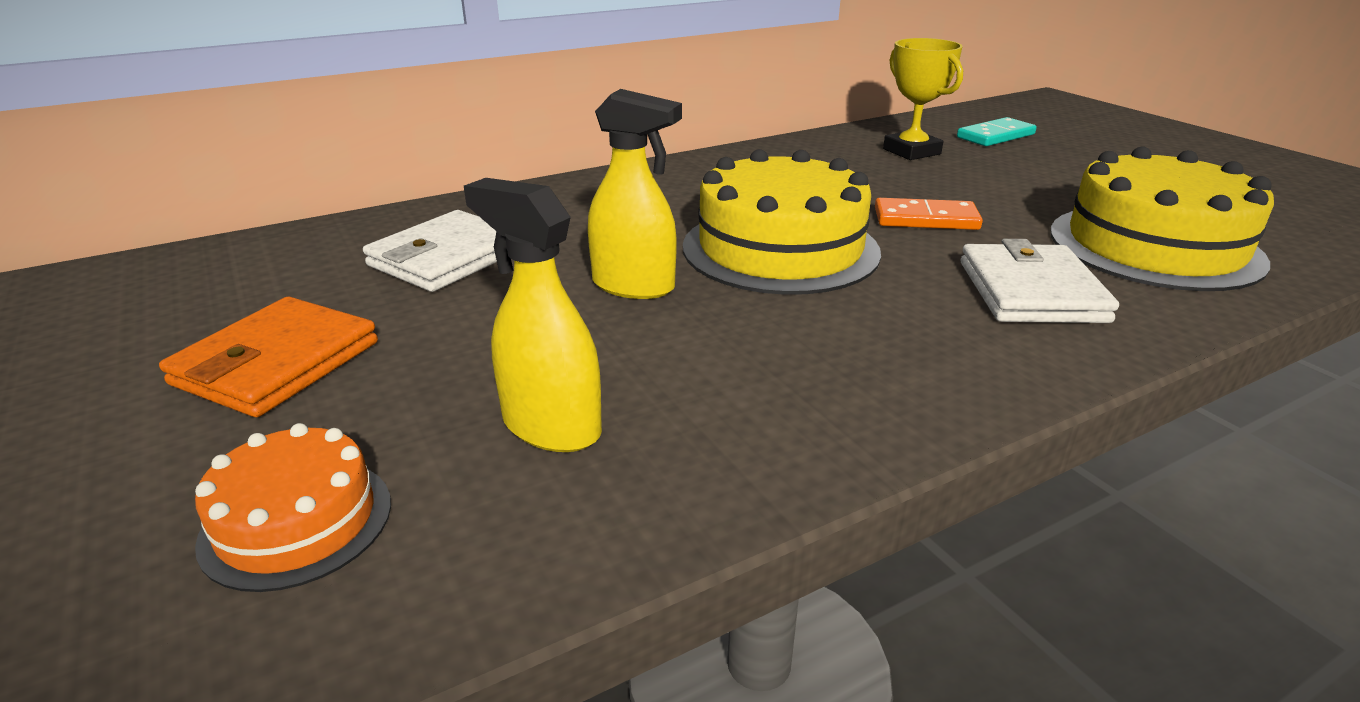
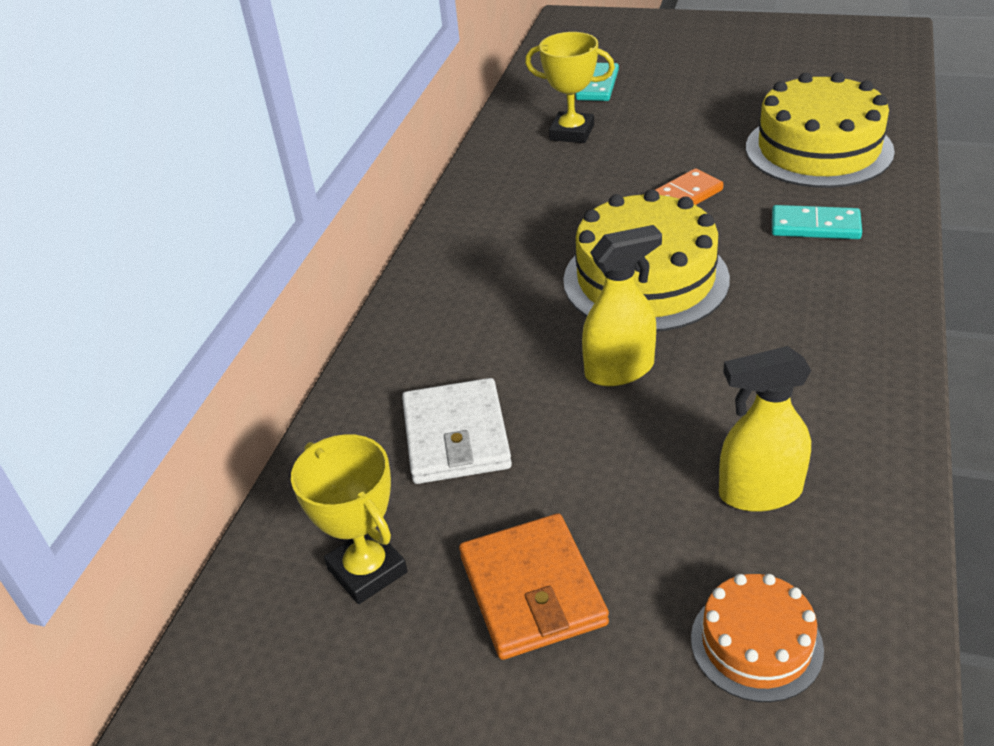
camera: 40 degrees left, 10 degrees up
white wallet [960,239,1119,323] -> turquoise domino [772,205,862,239]
none -> yellow trophy [291,434,407,604]

